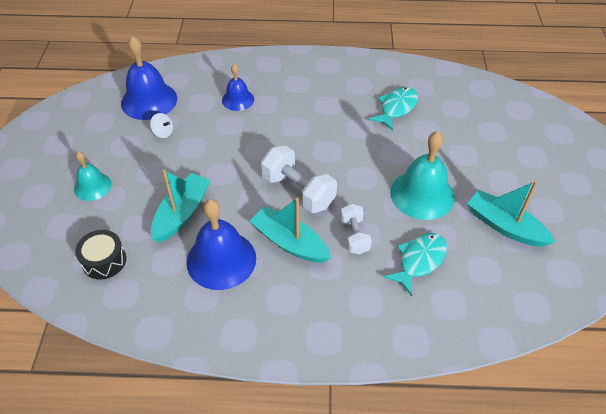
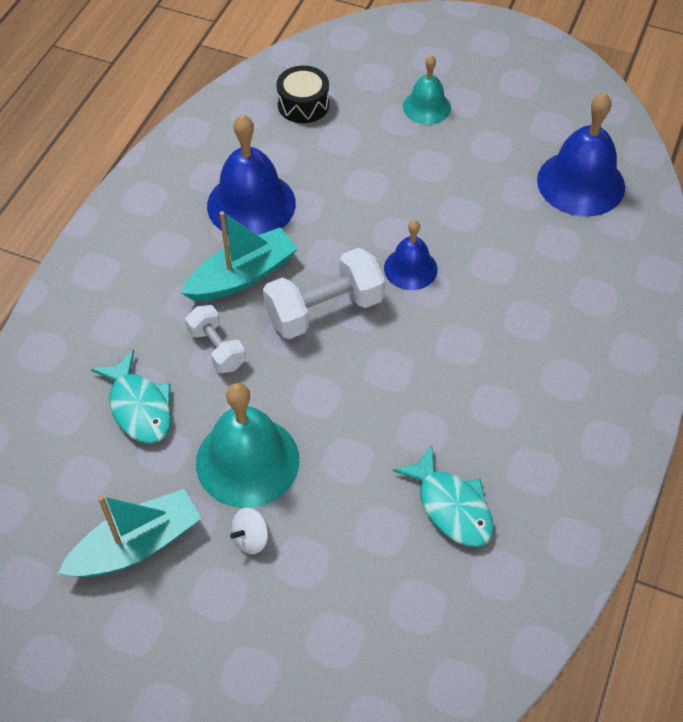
camera: 110 degrees right, 5 degrees up
white spinning top [150,113,173,138] -> white spinning top moved to [230,508,268,554]
turquoise boat [151,169,211,242] -> none
blue bell [222,64,254,111] -> blue bell moved to [384,220,438,290]
white dumbbell [340,204,372,254] -> white dumbbell turned 45 degrees clockwise [185,305,246,373]

